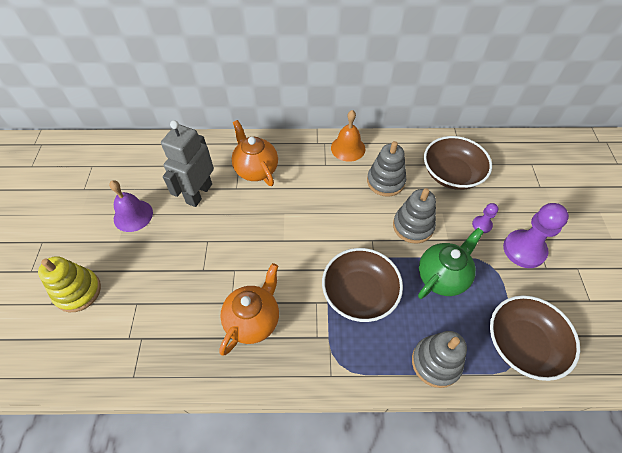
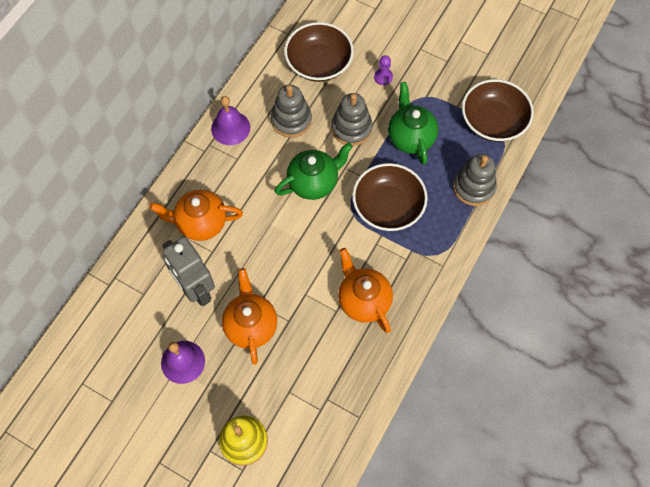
camera: 60 degrees left, 10 degrees up
orange bell [331,110,365,162] -> purple bell [211,96,250,145]
purple pawn [503,203,569,268] -> none
none -> orange teapot [222,268,277,365]
none -> green teapot [275,142,353,200]

